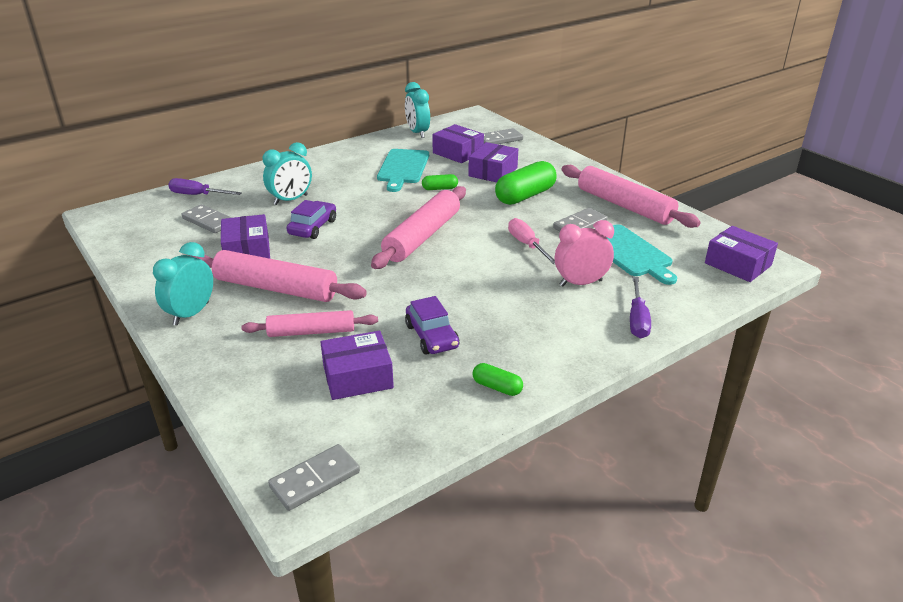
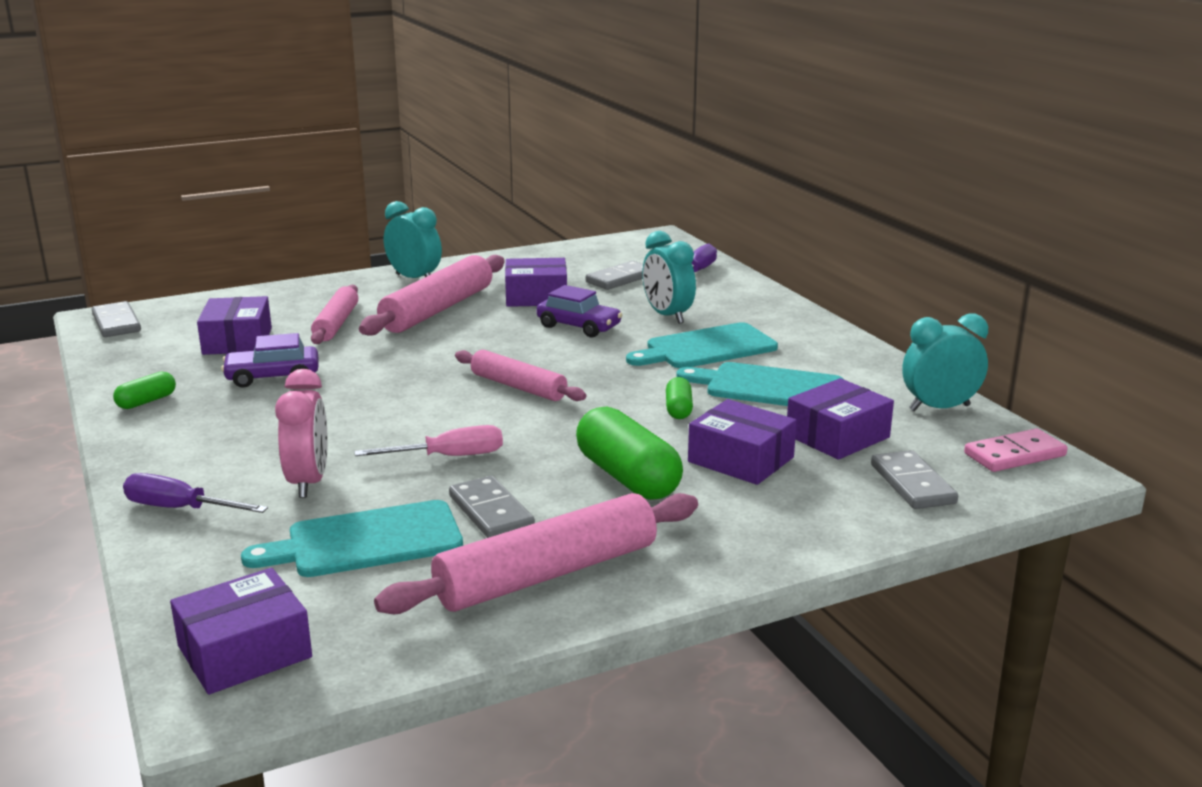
camera: 100 degrees right, 10 degrees down
pink rolling pin [371,186,466,269] -> pink rolling pin [455,350,586,401], size x0.63
none -> turquoise cutting board [626,322,778,368]
none -> pink domino [964,428,1068,472]

